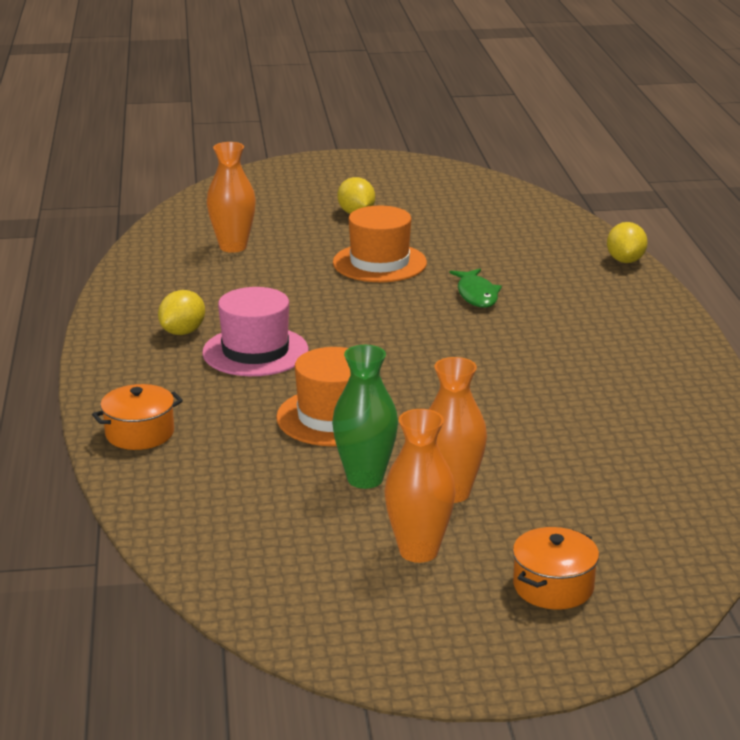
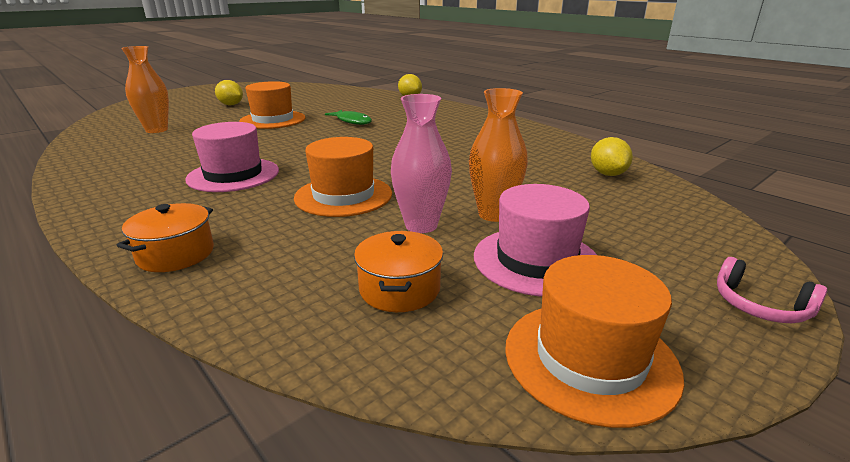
camera: 35 degrees left, 0 degrees up
yellow lemon [158,290,205,335] -> yellow lemon moved to [591,137,633,176]
green vase [332,345,398,489] -> pink vase [391,94,452,233]
orange vase [384,409,456,563] -> pink hat [474,184,597,297]
orange pot [513,527,599,610] -> orange pot moved to [354,231,443,312]
none -> orange hat [505,255,684,428]
none -> pink headphones [717,257,827,323]

